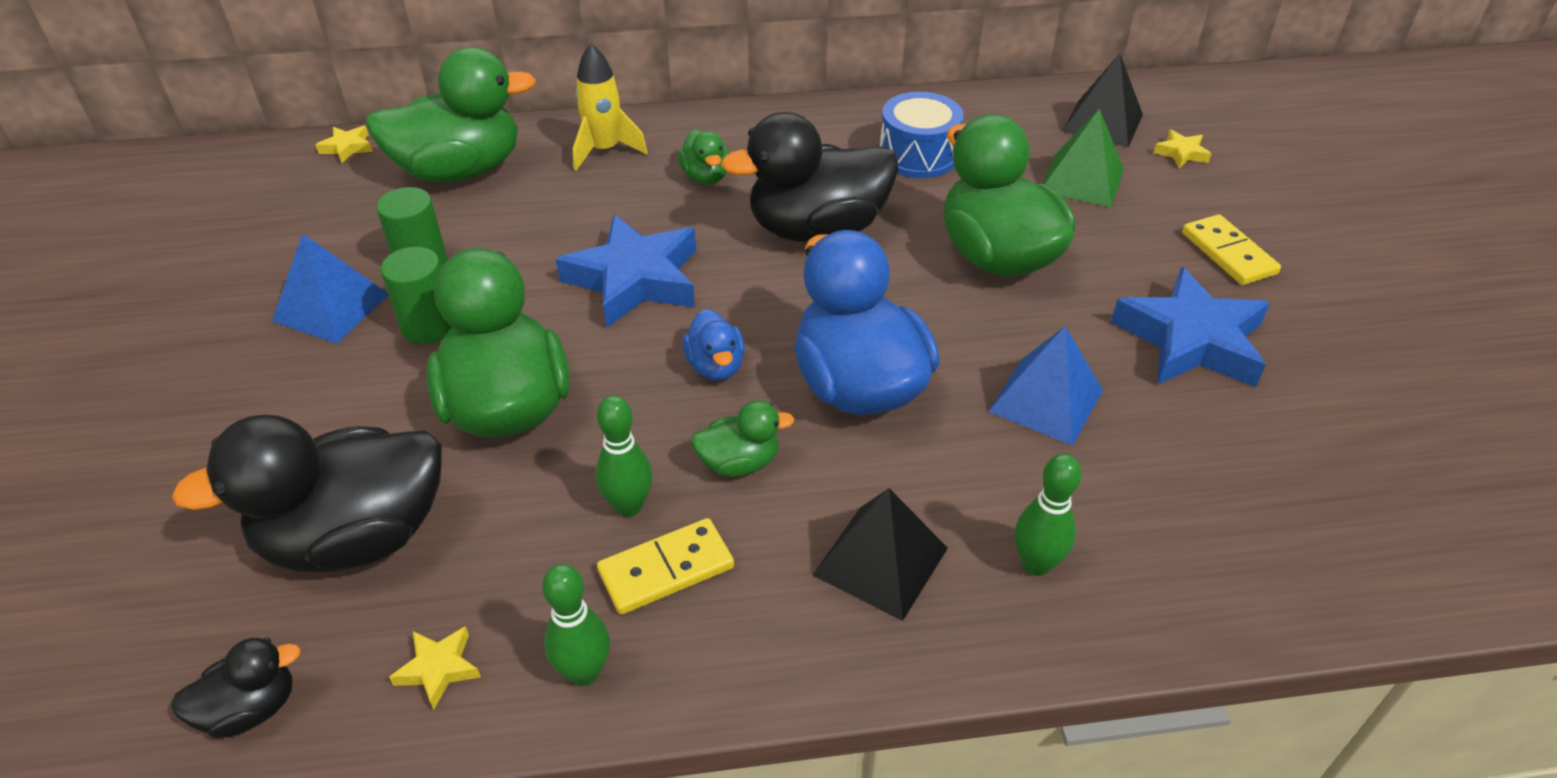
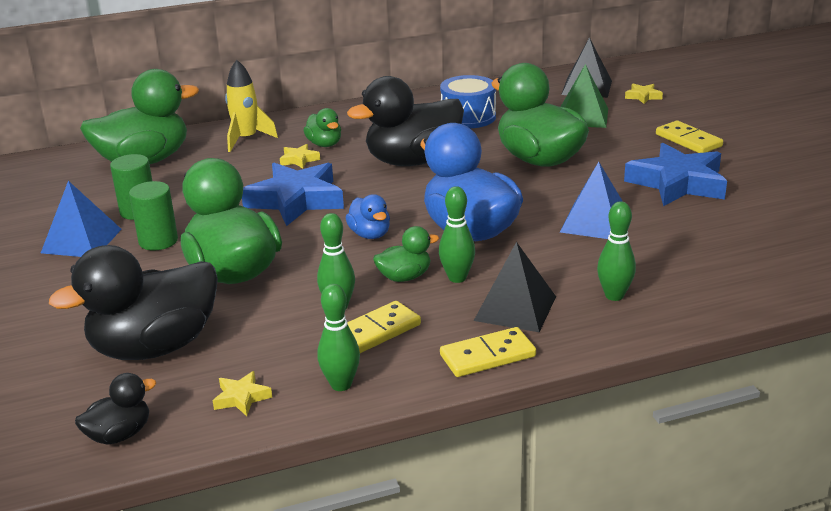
camera: 10 degrees left, 15 degrees down
yellow star [316,126,373,163] -> yellow star moved to [280,144,320,169]
none -> green bowling pin [439,186,475,283]
none -> yellow domino [440,327,536,377]

